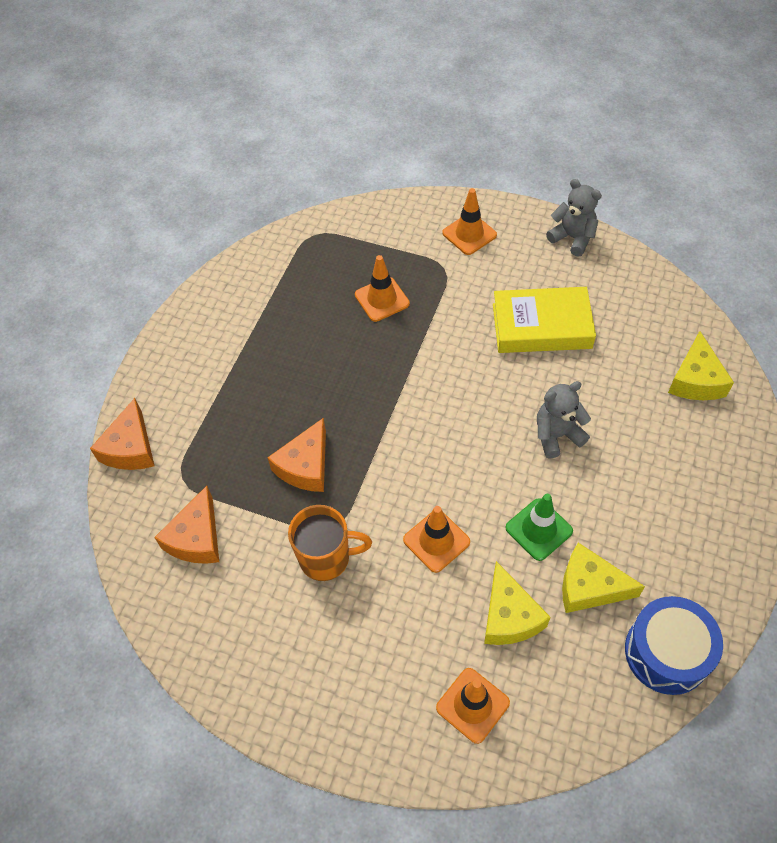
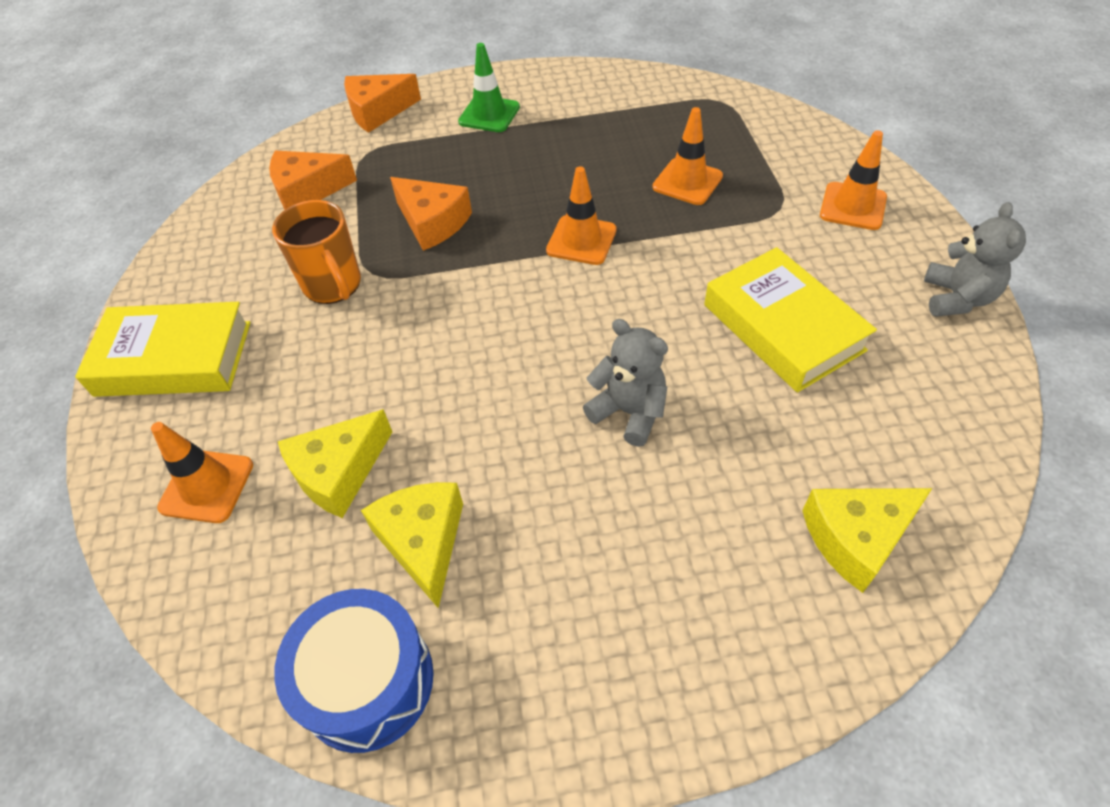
camera: 60 degrees right, 5 degrees down
orange cheese [267,418,326,492] -> orange cheese turned 135 degrees counterclockwise [390,177,472,251]
orange traffic cone [403,506,470,573] -> orange traffic cone moved to [546,166,617,265]
green traffic cone [505,494,573,561] -> green traffic cone moved to [458,43,520,132]
none -> yellow book [75,302,251,397]

